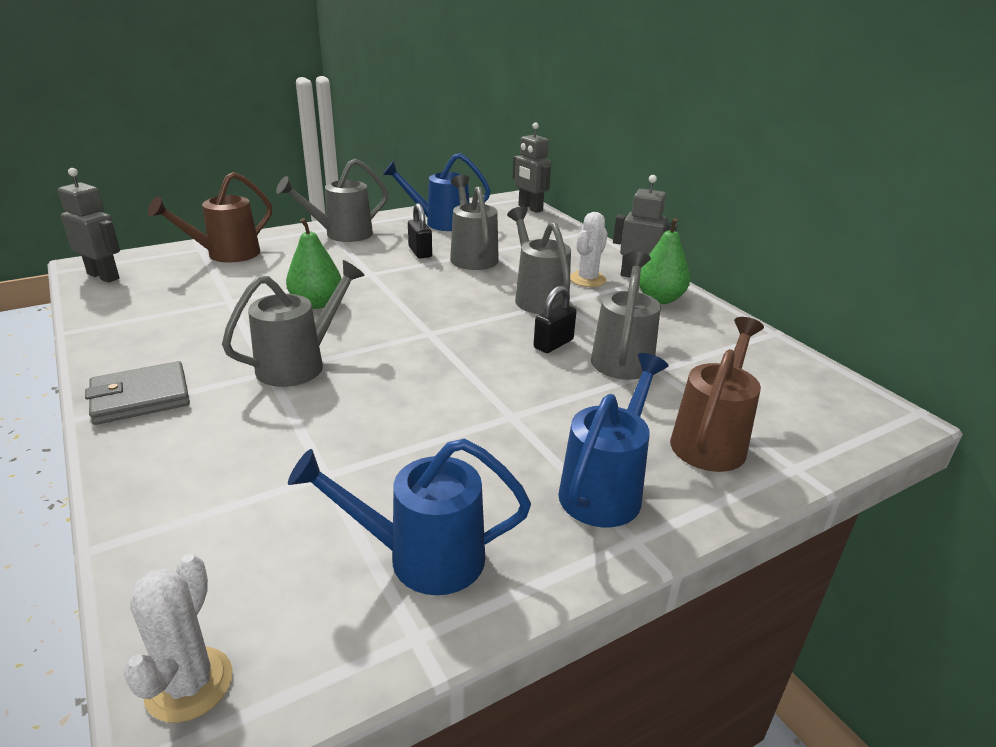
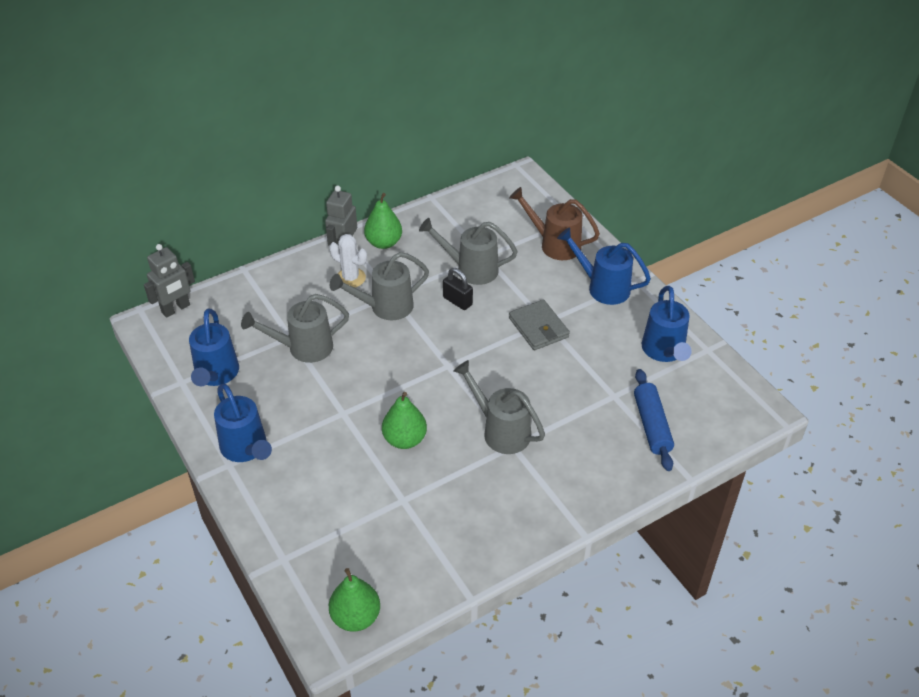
camera: 90 degrees left, 15 degrees up
grey robot [58,168,120,283] -> green pear [329,568,380,632]
grey wallet [85,361,190,425] -> grey wallet moved to [509,300,570,350]
white cactus [123,554,233,723] -> none
brown watering can [148,172,272,263] -> none
grey watering can [276,158,388,242] -> blue watering can [214,384,272,462]
black padlock [408,203,432,258] -> none
none -> blue rolling pin [634,369,674,471]

